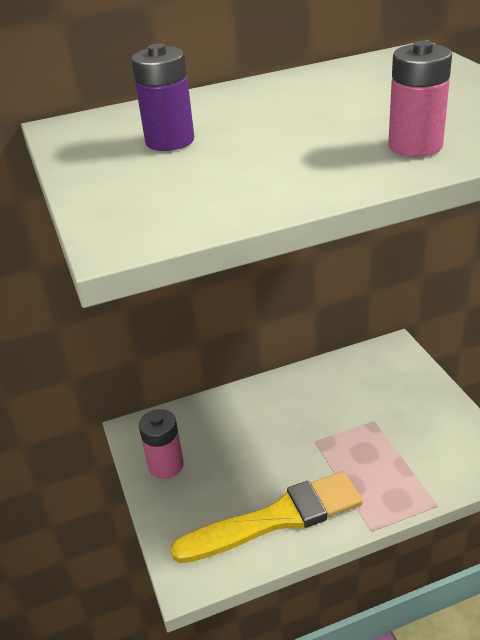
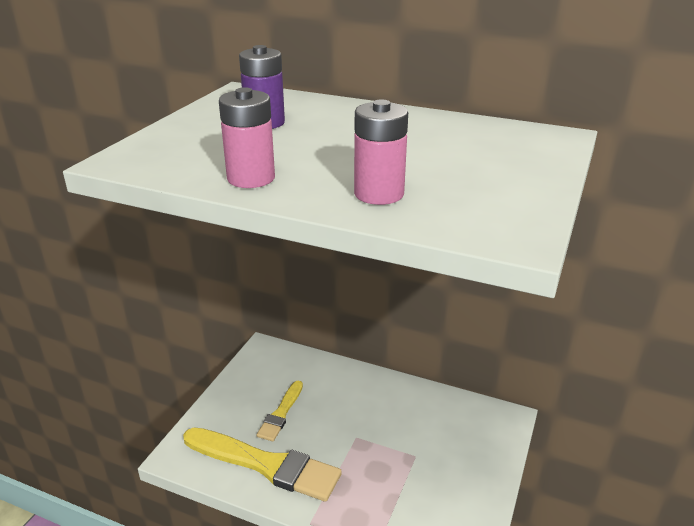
camera: 40 degrees right, 5 degrees down
pink battery [139,409,184,479] -> pink battery moved to [219,87,275,188]
none -> yellow brush [257,381,303,441]

